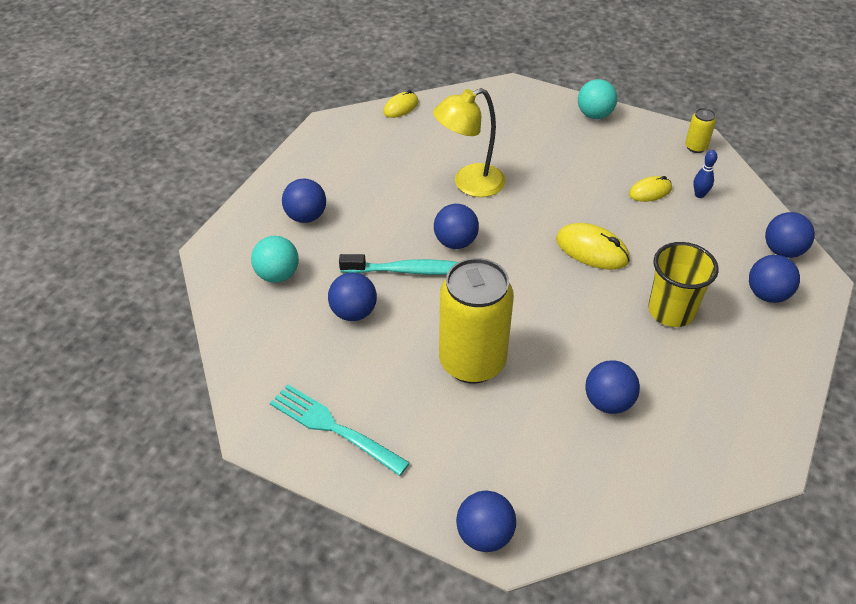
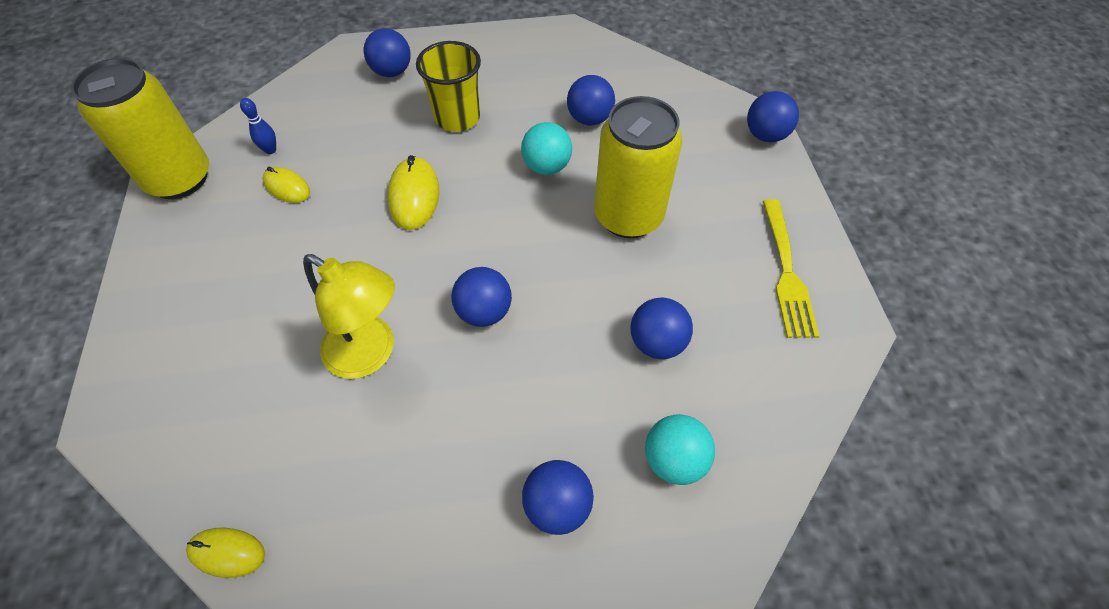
camera: 125 degrees left, 10 degrees up
turquoise fork [270,385,410,476] -> yellow fork [763,199,819,338]
turquoise toothbrush [339,254,458,275] -> none
turquoise ball [578,79,617,119] -> turquoise ball moved to [521,122,572,175]
yellow can [685,108,716,153] -> yellow can [71,58,209,199], size x2.35
blue ball [765,212,815,258] -> none

